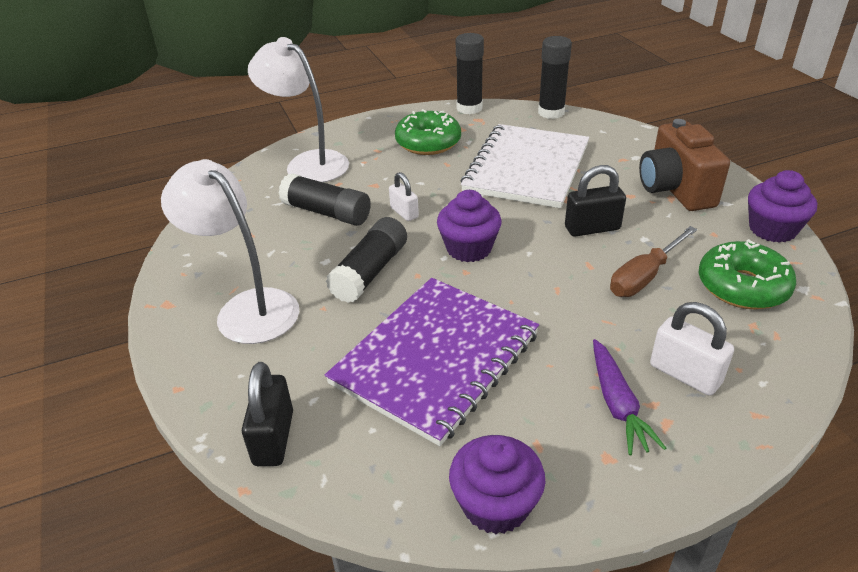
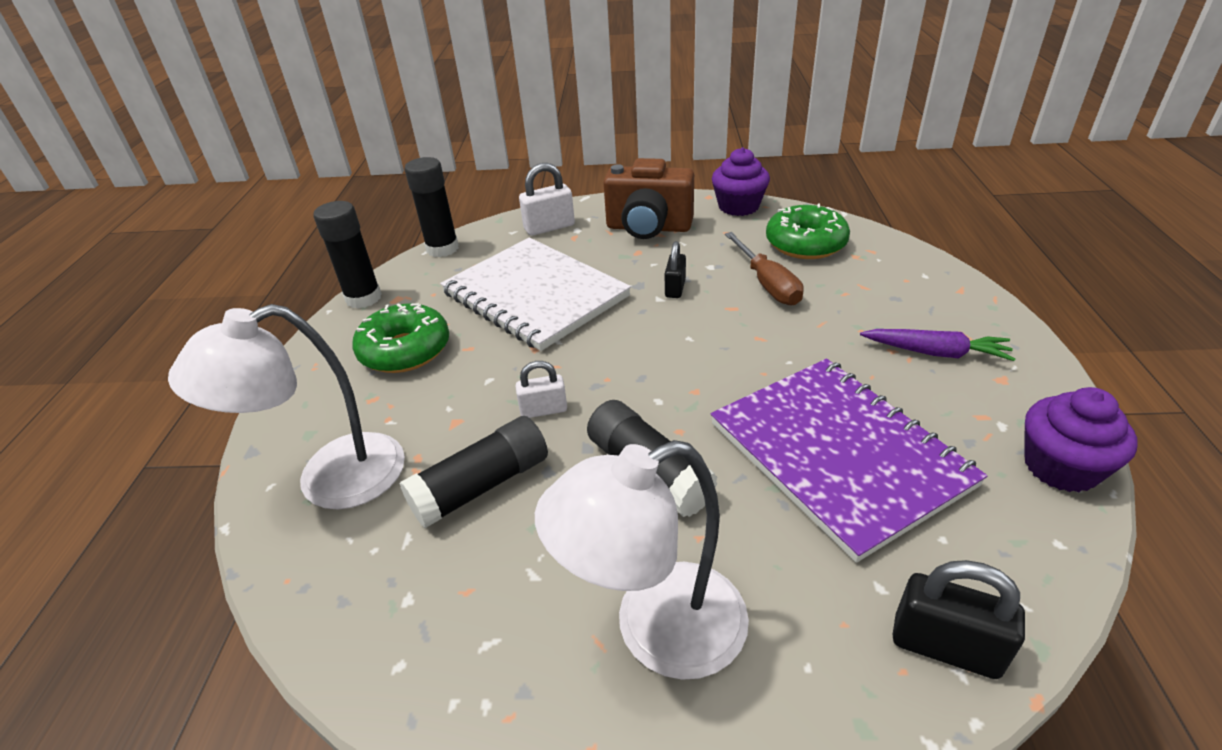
camera: 65 degrees left, 0 degrees up
purple cupcake [437,190,502,262] -> none
black padlock [565,165,626,237] -> black padlock [665,241,686,298], size x0.66
white padlock [650,302,734,396] -> white padlock moved to [519,163,575,236]

